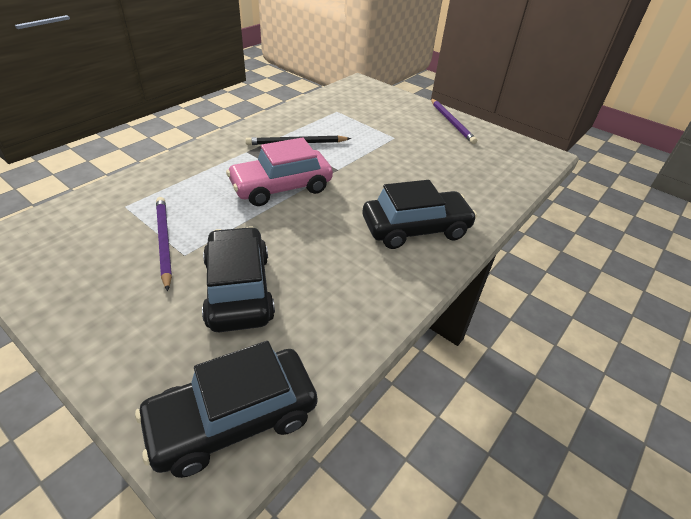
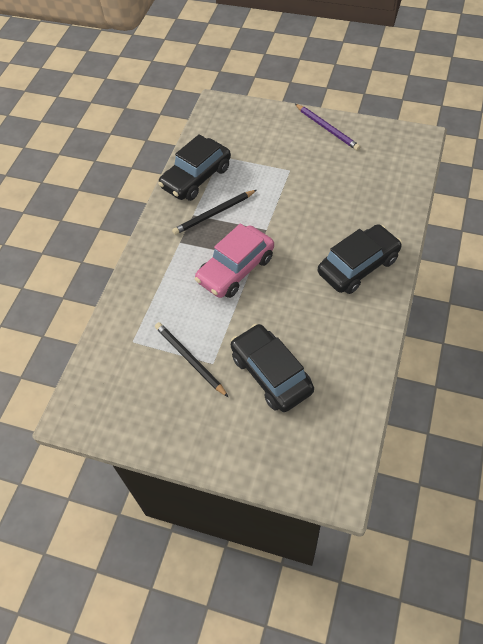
camera: 15 degrees left, 15 degrees up
black car [135,341,317,478] -> black car moved to [158,134,231,201]
purple pencil [156,197,172,291] -> black pencil [155,322,228,397]

